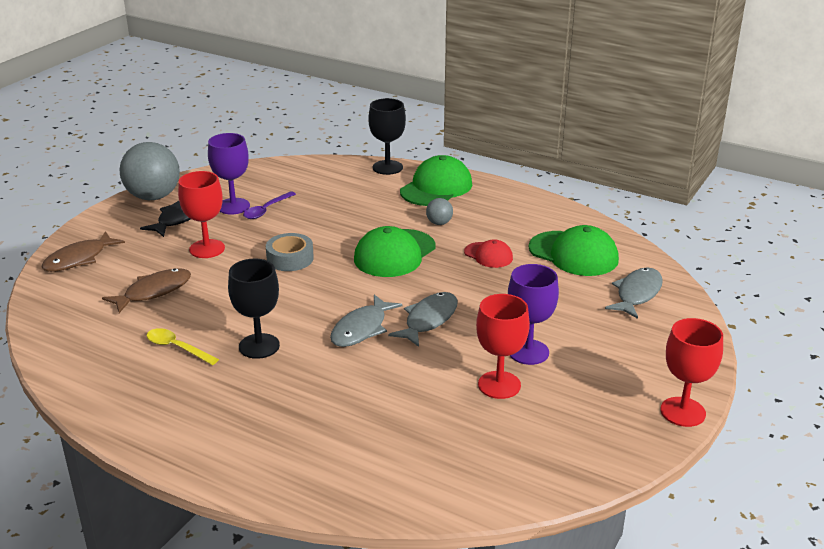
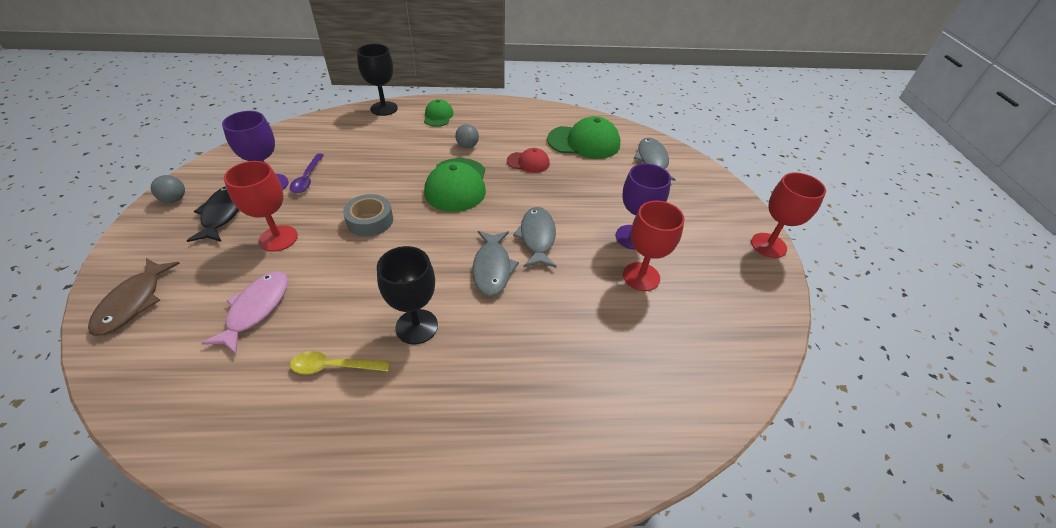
camera: 35 degrees left, 15 degrees up
brown fish [102,268,191,313] -> pink fish [201,272,288,354]
grey ball [119,142,180,200] -> grey ball [151,175,185,203], size x0.45
green cap [400,155,472,206] -> green cap [424,99,454,127], size x0.56

